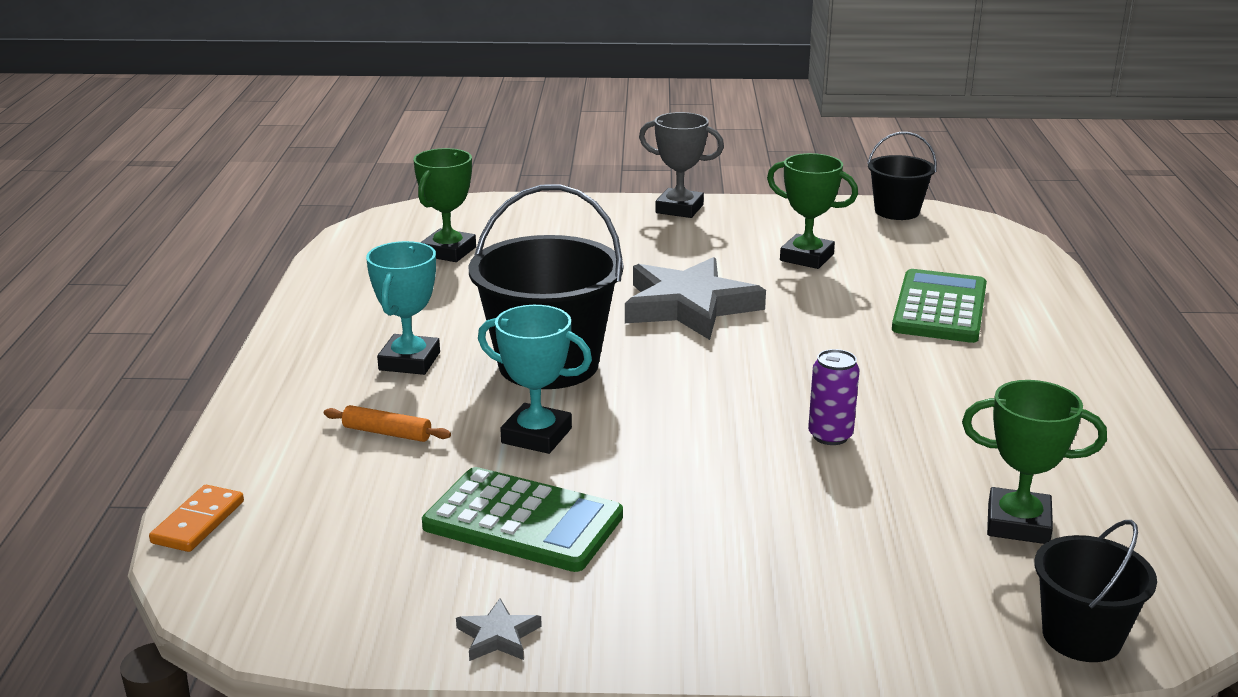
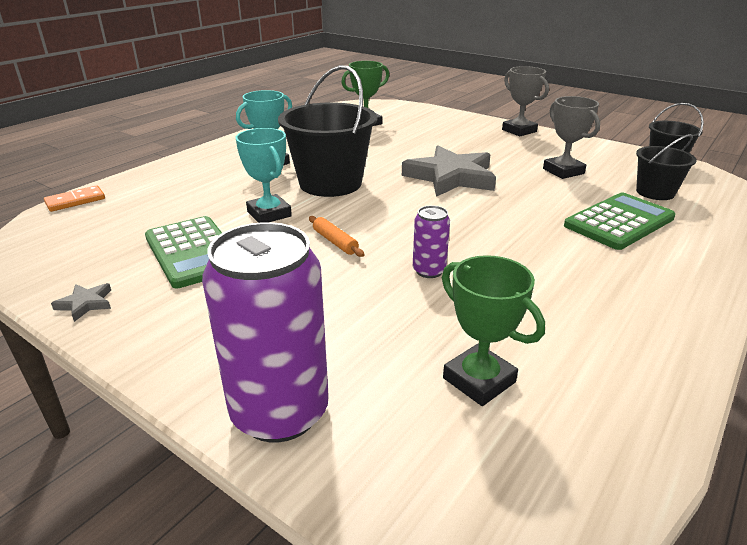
camera: 35 degrees right, 5 degrees up
orange rolling pin [324,405,451,442] -> orange rolling pin moved to [309,216,364,257]
green trophy [767,153,858,269] -> grey trophy [543,96,600,179]
black bucket [1034,520,1157,662] -> black bucket moved to [636,134,697,200]
none -> purple can [202,222,329,442]

